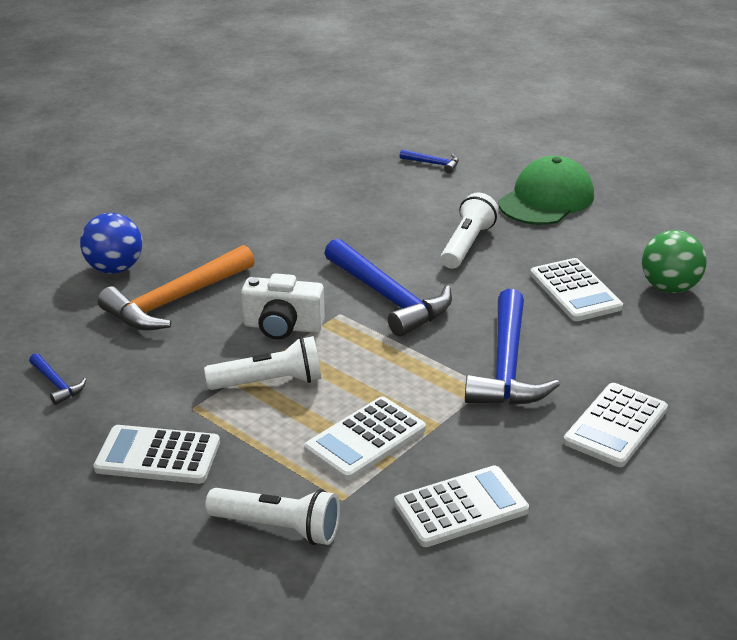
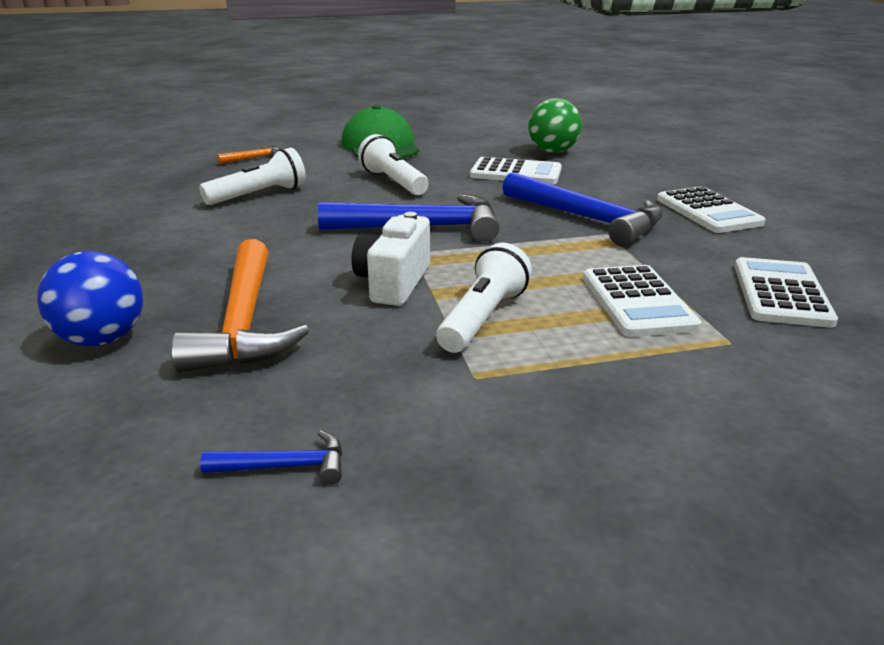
camera: 55 degrees left, 5 degrees down
white calculator [93,425,220,484] -> none
white flashlight [205,488,340,545] -> white flashlight moved to [199,148,306,205]
white camera [241,273,325,340] -> white camera turned 150 degrees clockwise [352,212,430,306]
blue hammer [400,149,459,173] -> orange hammer [217,145,279,164]

